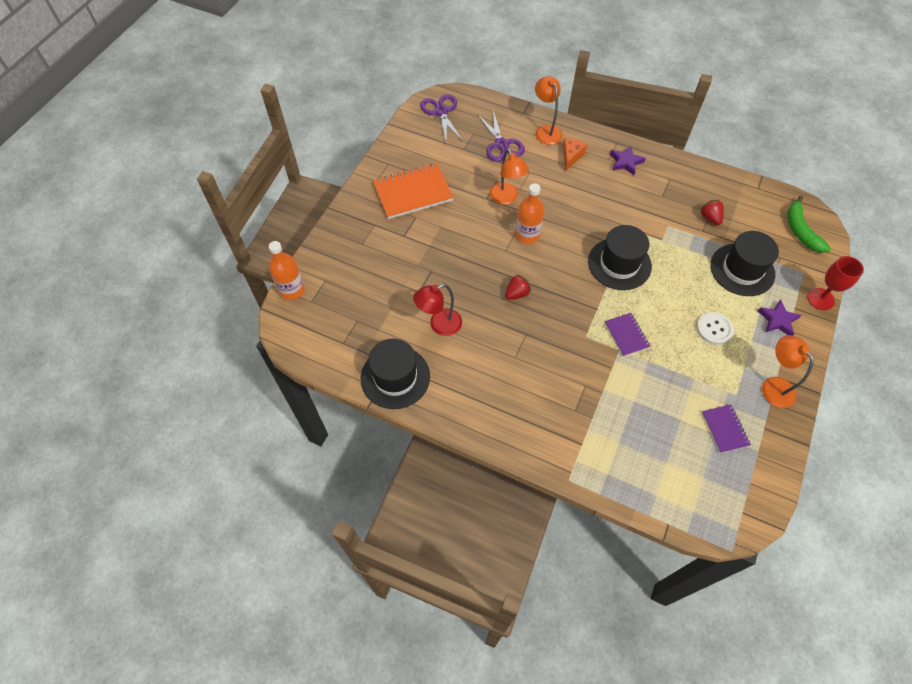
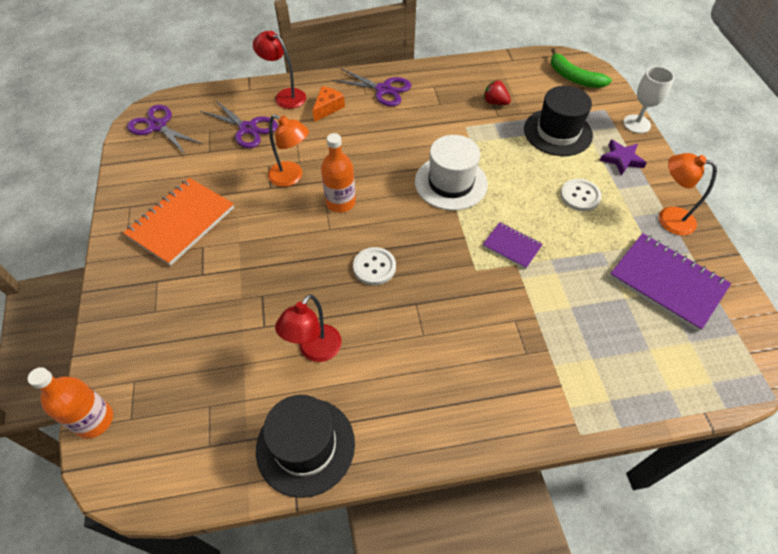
camera: 35 degrees left, 5 degrees down
red strawberry [505,274,531,300] -> white button [353,247,396,285]
orange lamp [535,76,562,145] -> red lamp [253,31,306,109]
orange cheese [563,138,587,171] -> orange cheese turned 45 degrees clockwise [313,86,345,122]
black hat [588,225,652,290] -> white hat [415,135,488,211]
purple star [610,145,646,175] -> purple scissors [332,68,411,106]
purple notebook [702,404,751,453] -> purple notebook [609,233,731,332], size x1.87
red goblet [808,256,864,310] -> white goblet [623,66,674,133]

